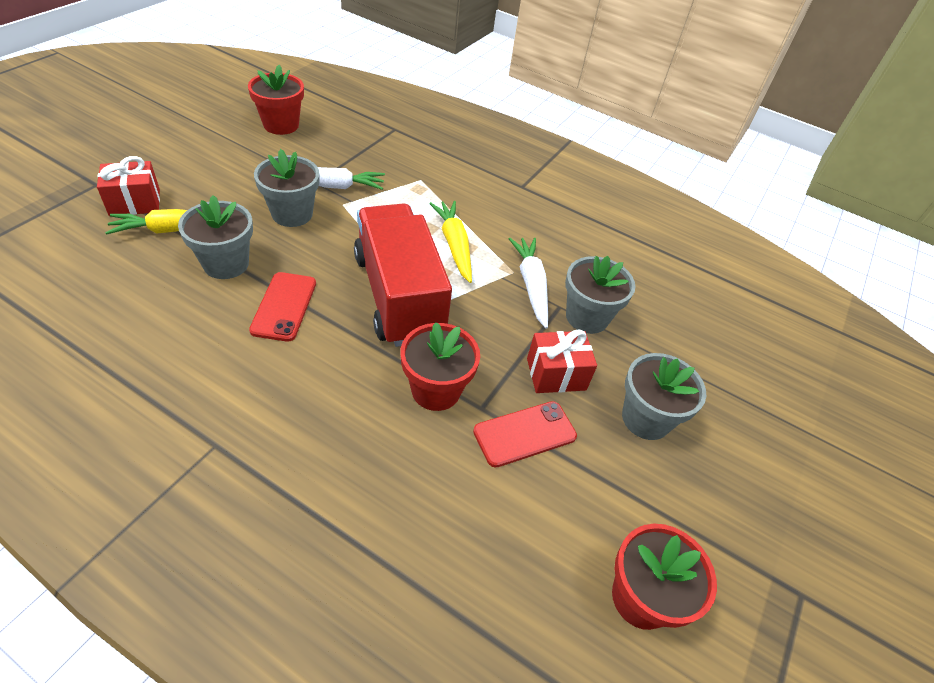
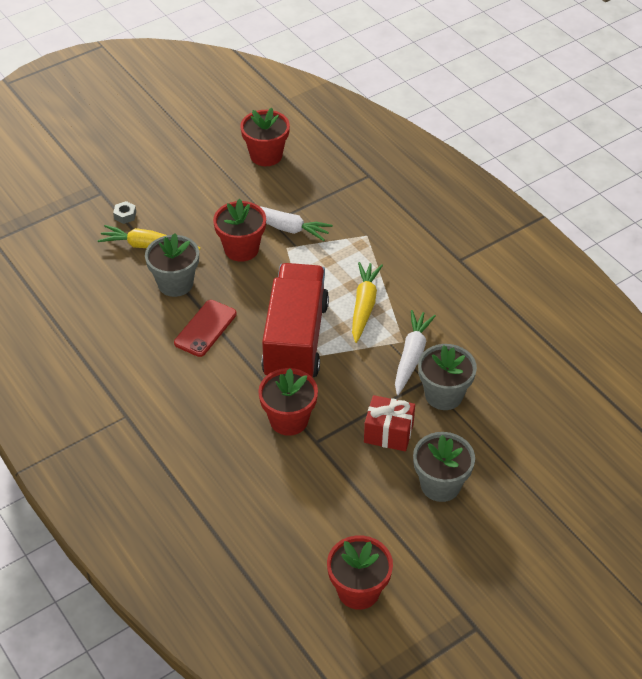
camera: 30 degrees right, 0 degrees up
red gift [97,156,160,216] -> grey nut [113,201,136,224]
grey flower pot [254,149,320,227] -> red flower pot [213,199,266,262]
red phone [473,401,577,468] -> none

